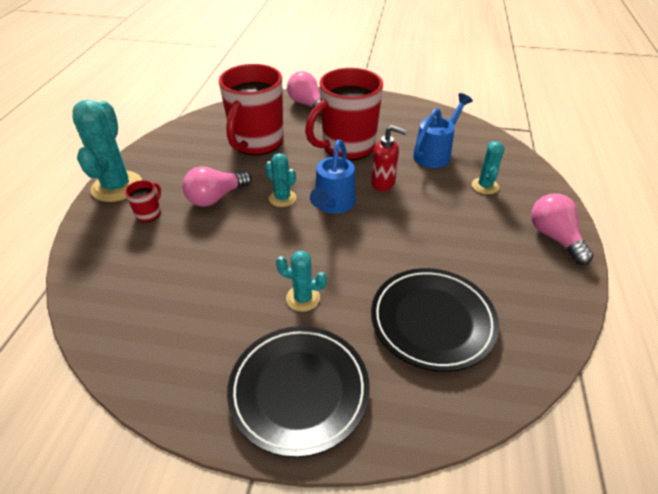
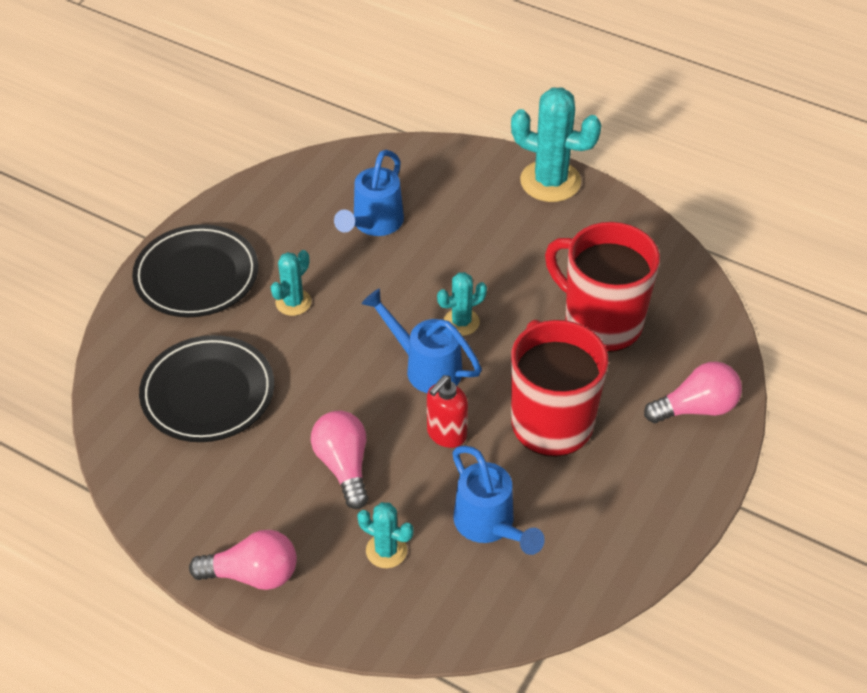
camera: 110 degrees right, 5 degrees up
red mug [125,180,161,222] -> none
pink light bulb [182,166,252,207] -> pink light bulb moved to [311,411,368,509]
none -> blue watering can [334,150,404,236]

